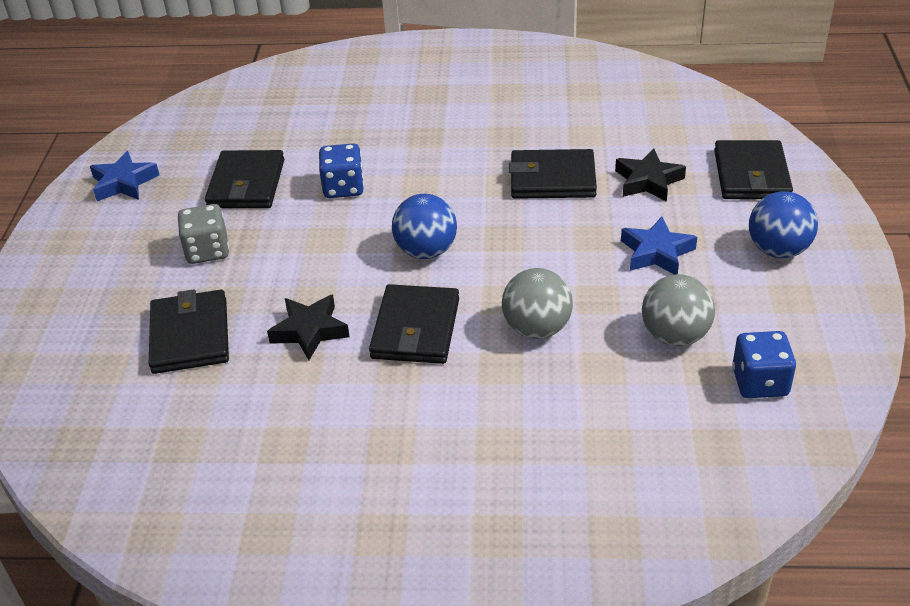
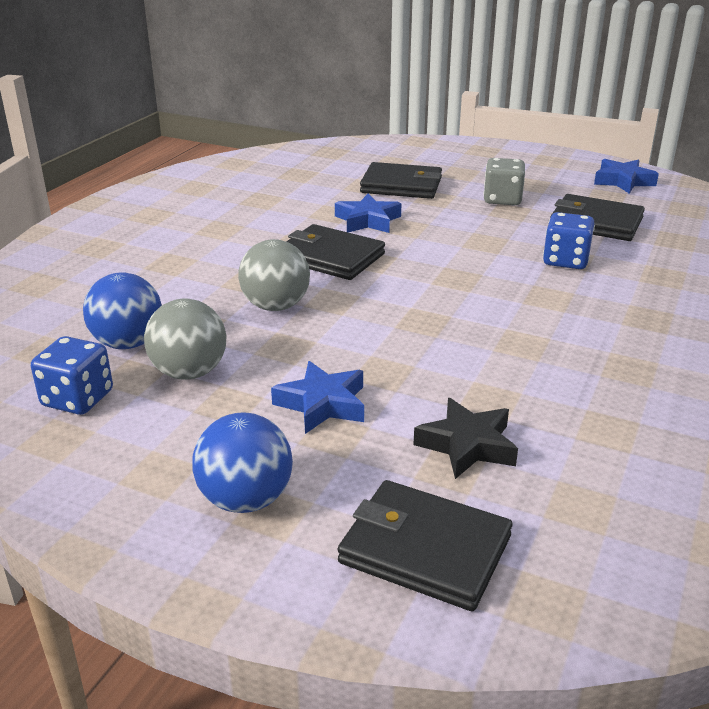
camera: 110 degrees right, 10 degrees down
black star [267,294,350,360] -> blue star [335,194,402,233]
blue ball [392,194,457,259] -> blue ball moved to [83,272,162,349]
black wallet [509,149,597,199] -> none

